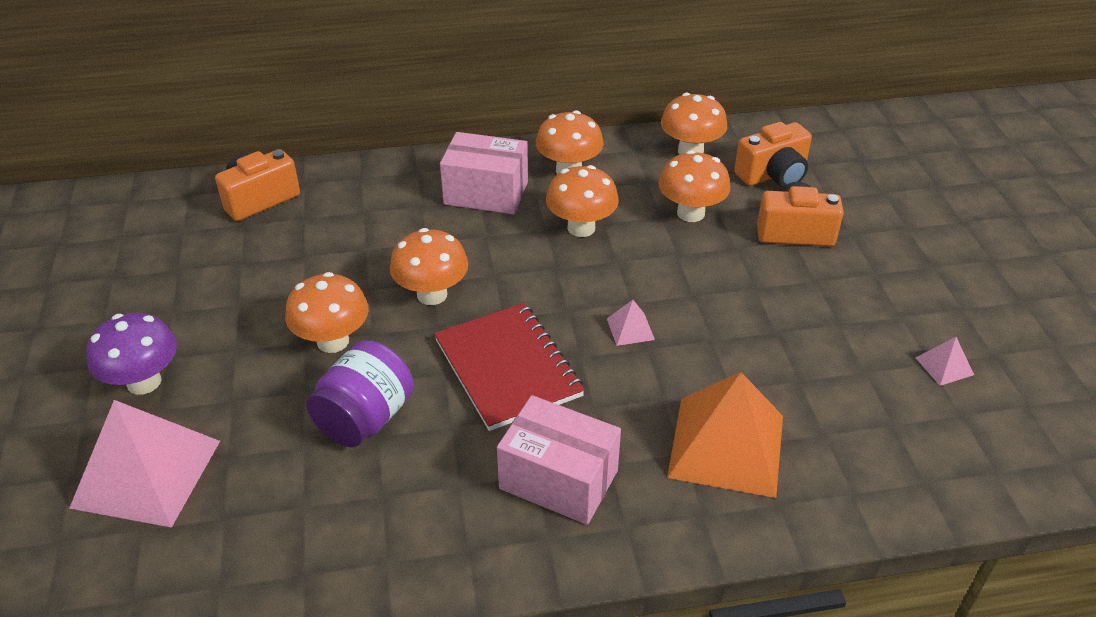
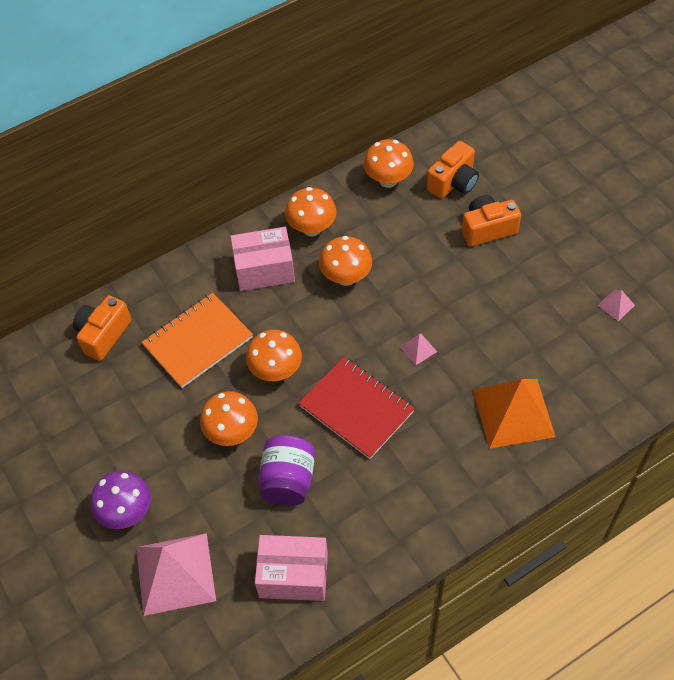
camera: 20 degrees left, 15 degrees up
pink box [497,395,621,525] -> pink box moved to [255,535,328,601]
orange mushroom [658,150,730,222] -> none
none -> orange notebook [142,293,253,388]

